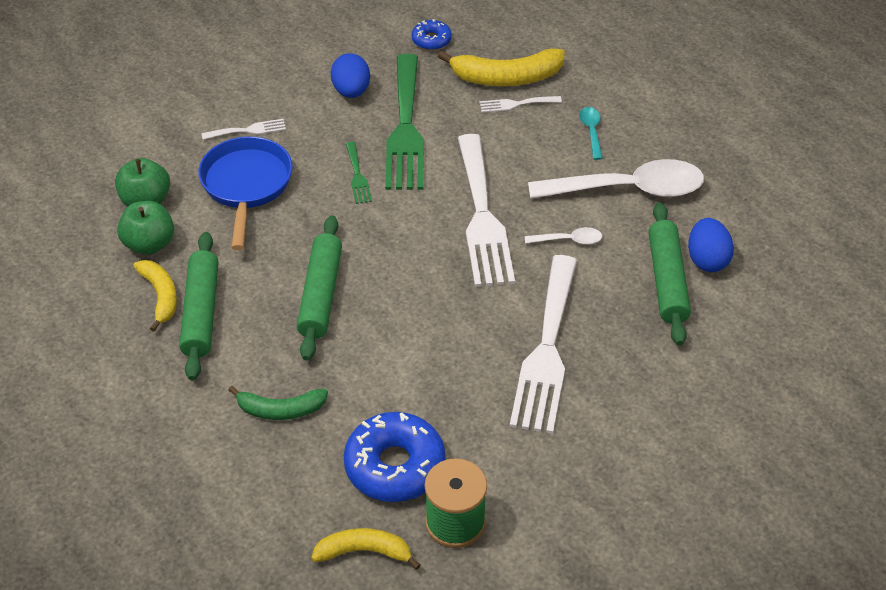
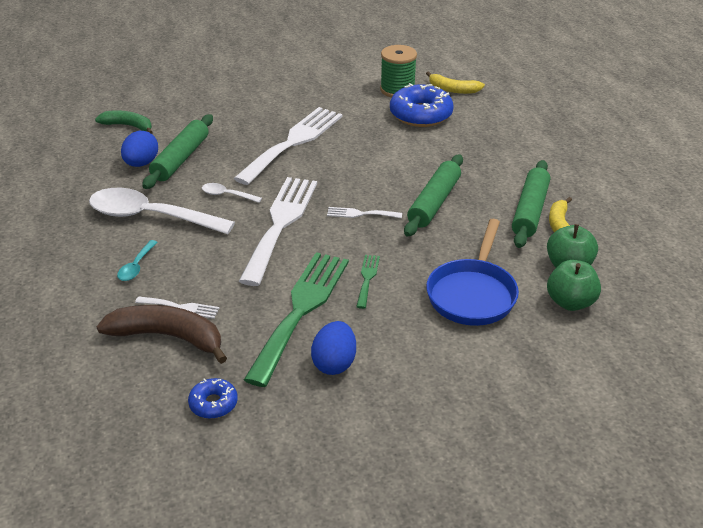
camera: 160 degrees left, 10 degrees down
white fork [202,119,286,140] -> white fork moved to [327,207,402,218]
green banana [228,386,328,420] -> green banana moved to [95,110,153,134]
yellow banana [438,48,565,86] -> brown banana [97,305,227,364]

